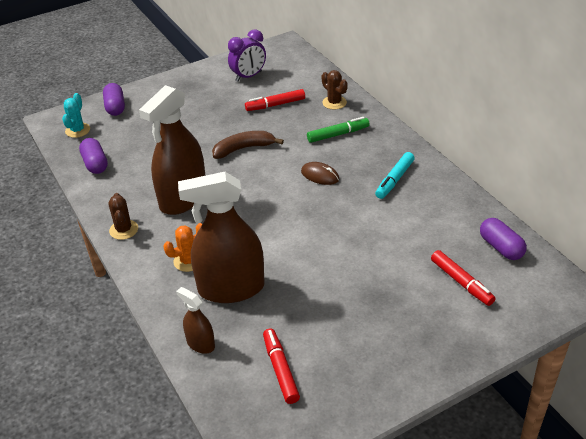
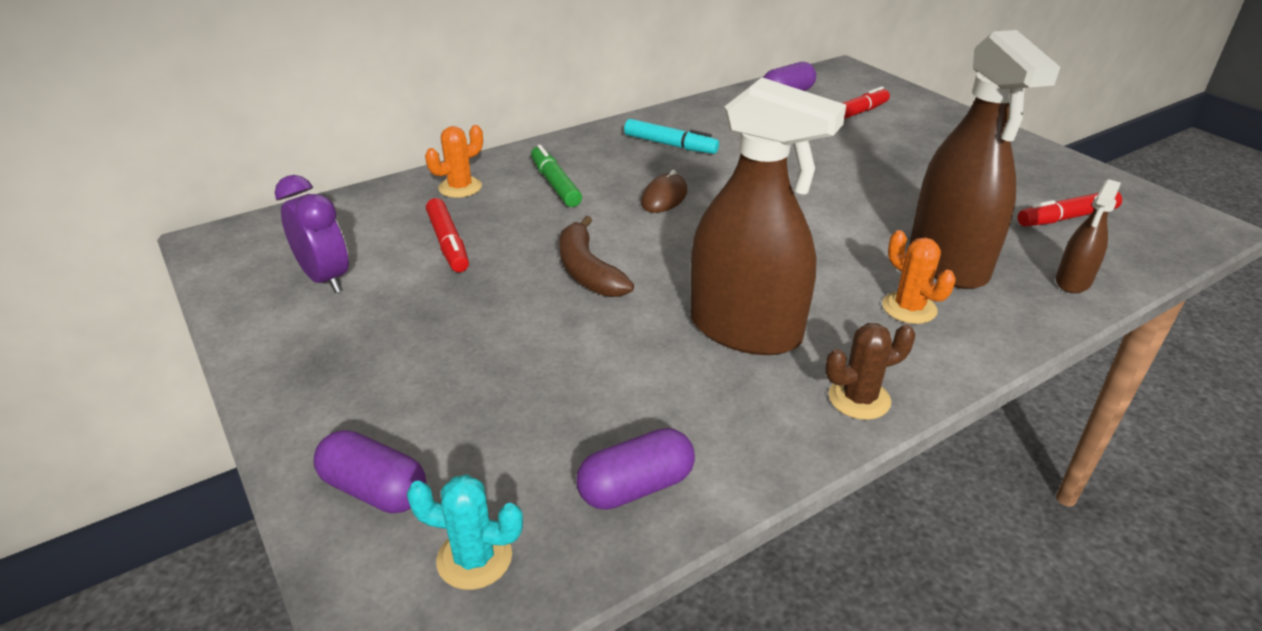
camera: 95 degrees left, 5 degrees down
purple capsule [103,83,125,116] -> purple capsule turned 45 degrees clockwise [314,430,426,513]
brown cactus [322,70,348,110] -> orange cactus [425,125,483,198]

